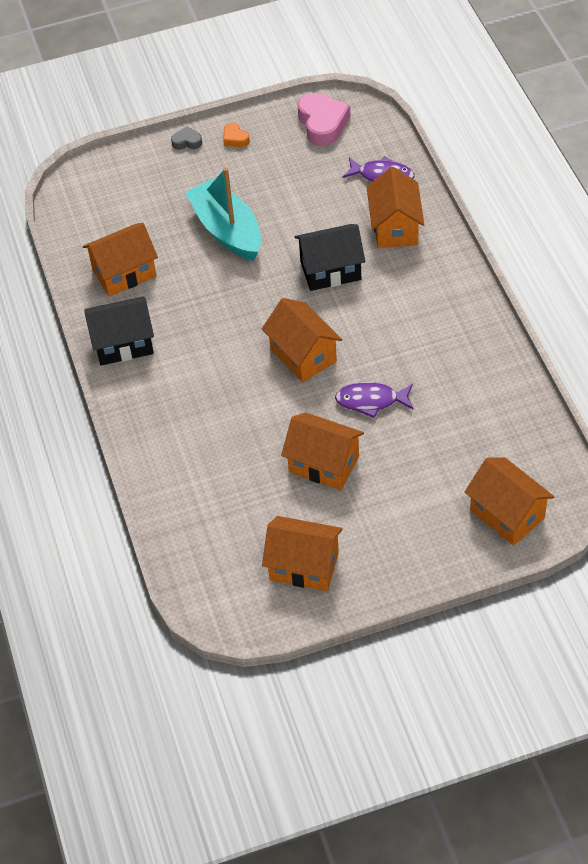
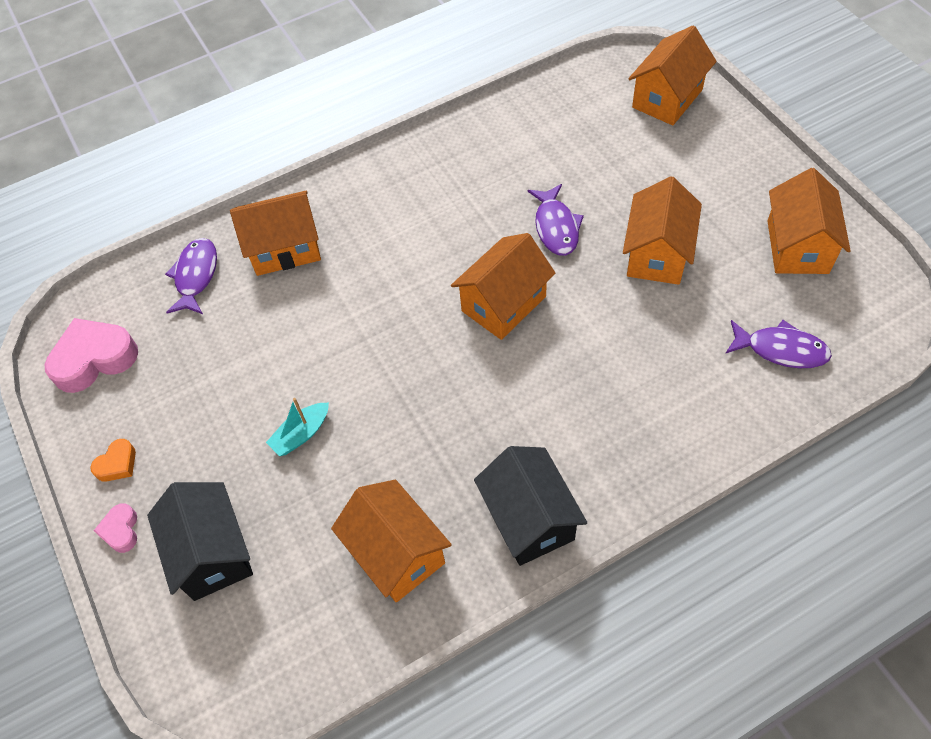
camera: 100 degrees left, 5 degrees up
grey heart [171,126,202,150] -> pink heart [94,503,137,553]
turquoise boat [185,167,261,261] -> turquoise boat [266,398,329,456], size x0.46
black house [295,224,365,291] -> black house moved to [147,482,253,601]
none -> purple fish [725,320,832,368]

